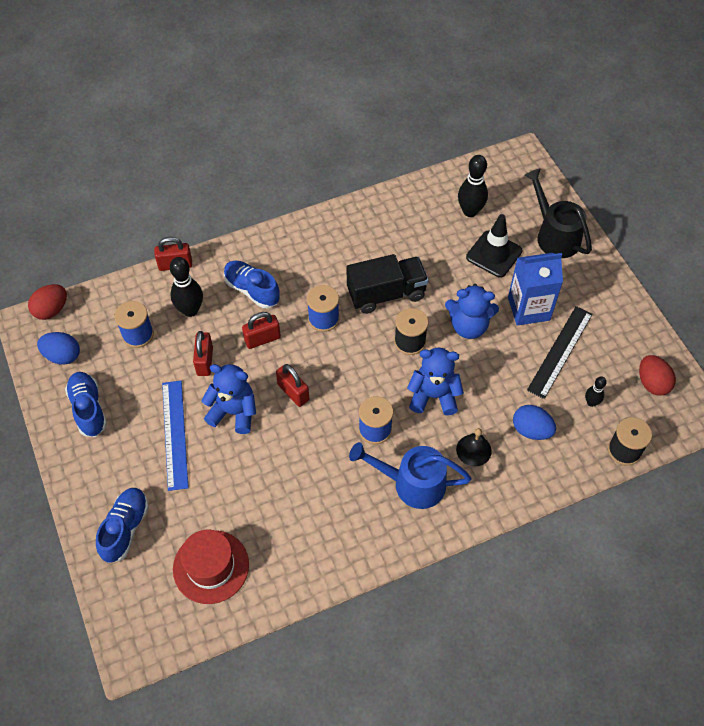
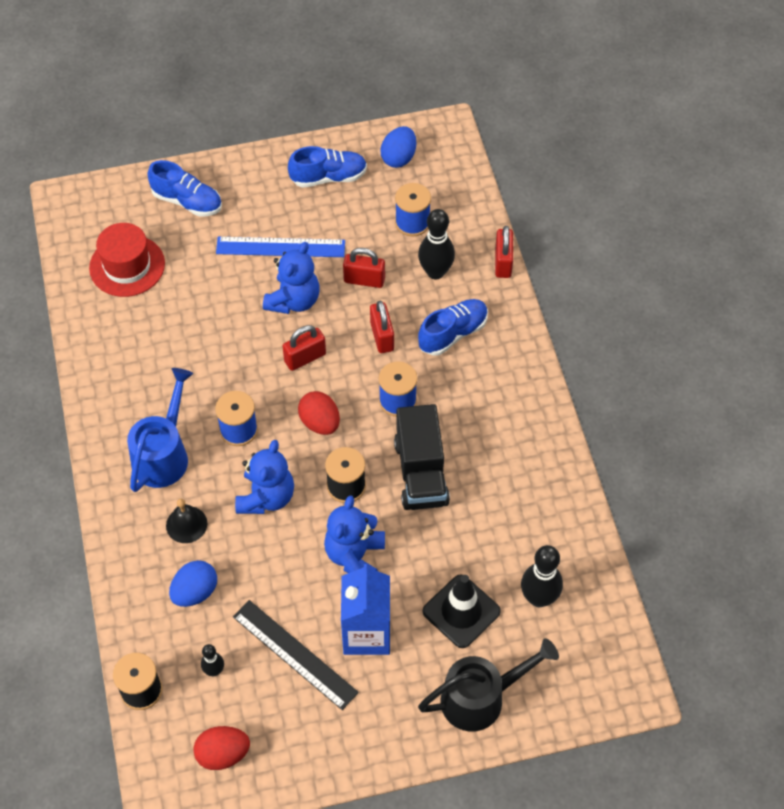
camera: 100 degrees right, 0 degrees up
red egg [28,284,67,320] -> red egg moved to [298,391,340,435]

